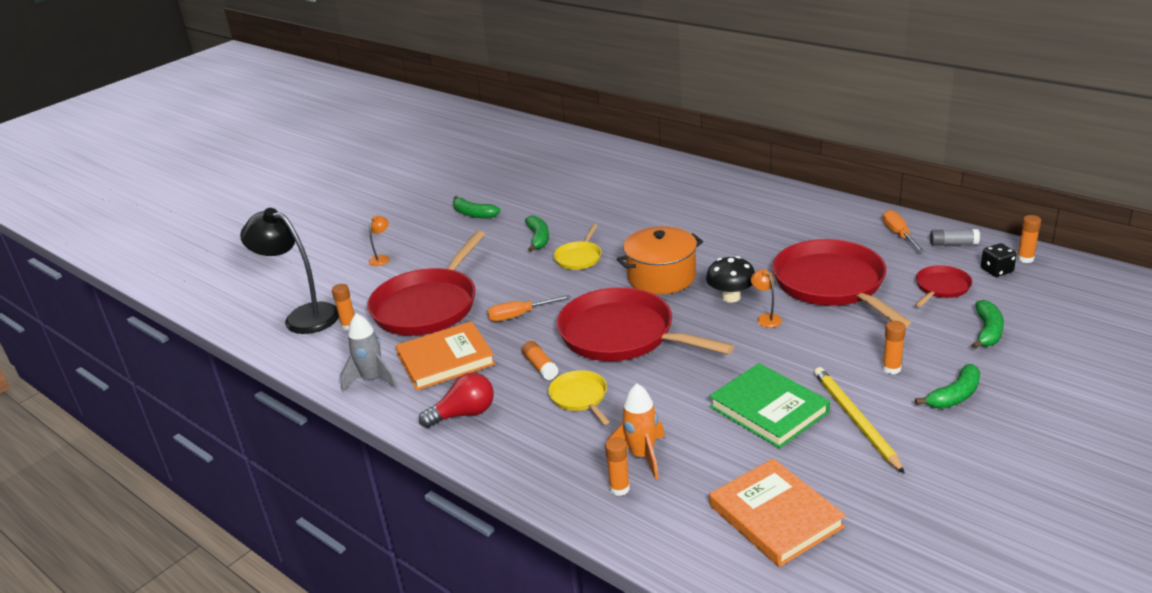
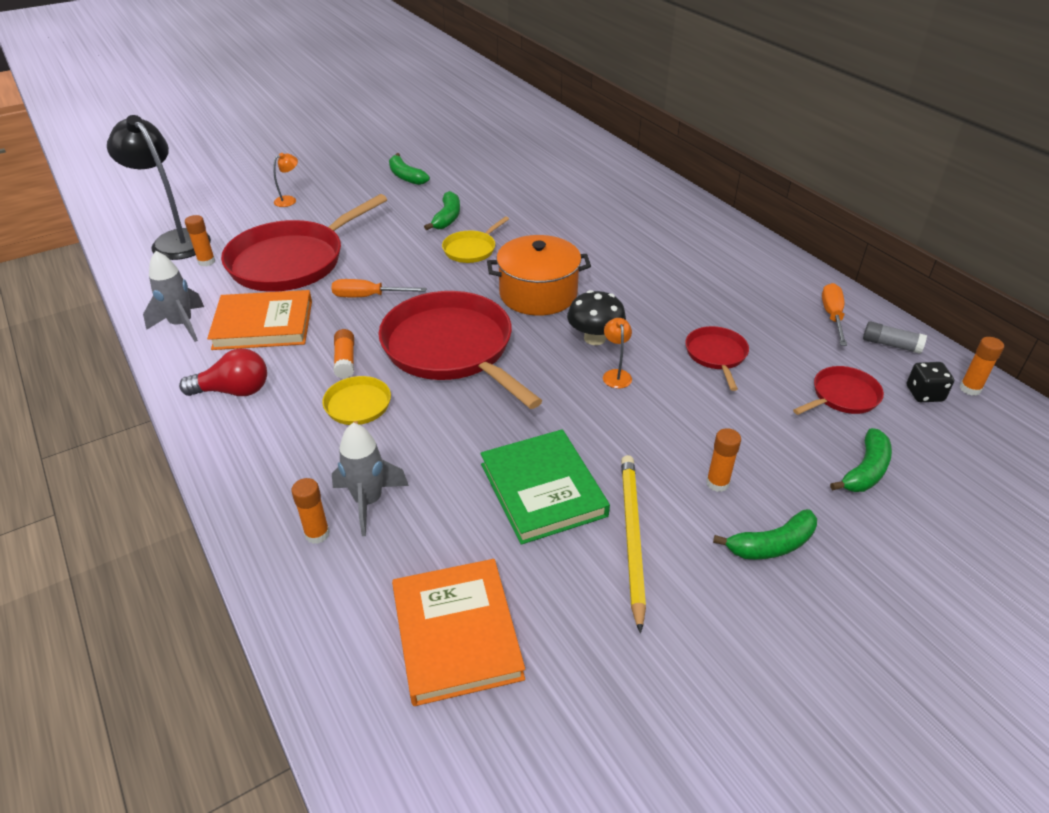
camera: 15 degrees right, 10 degrees up
orange rocket [607,383,665,480] -> grey rocket [332,423,409,536]
red pan [772,239,911,327] -> red pan [685,326,749,391], size x0.47

